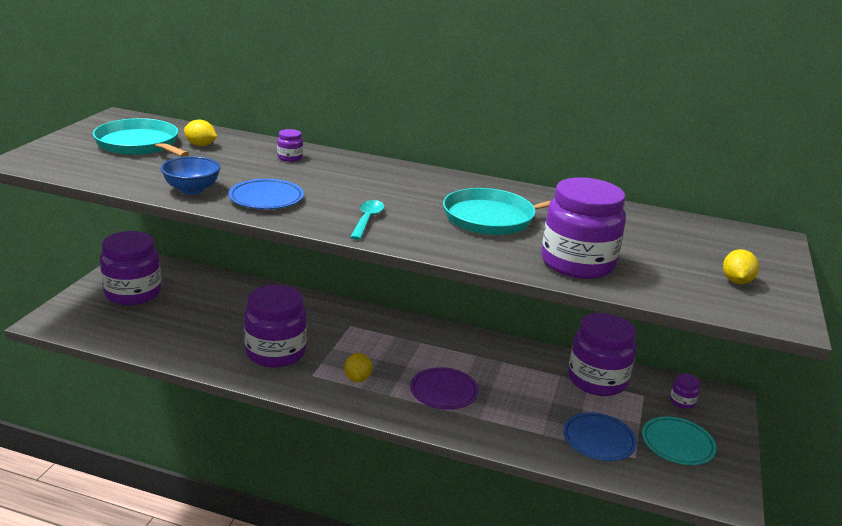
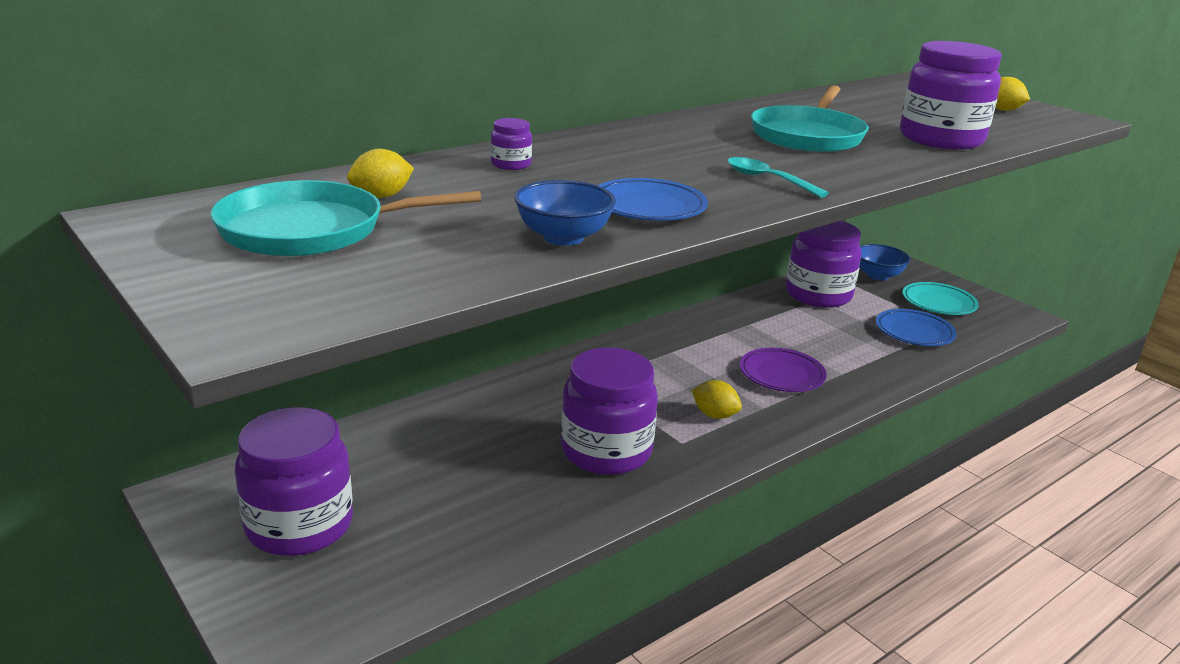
camera: 55 degrees left, 0 degrees up
purple jar [670,374,700,409] -> blue bowl [860,244,910,281]

